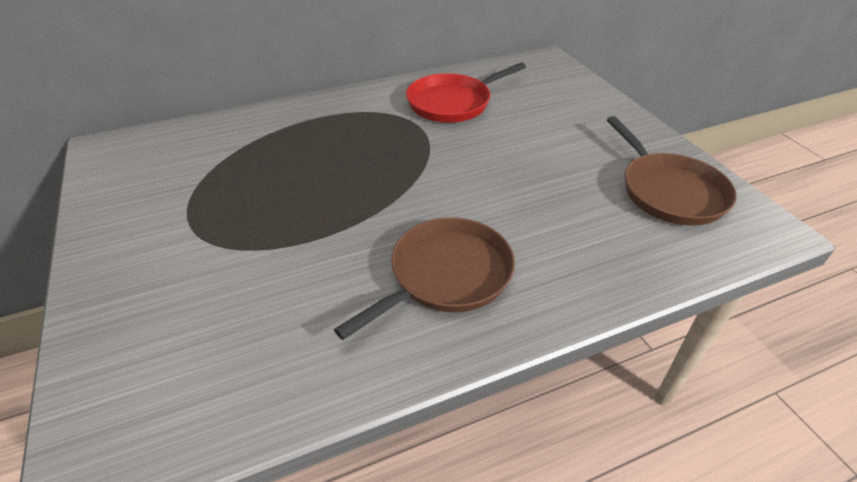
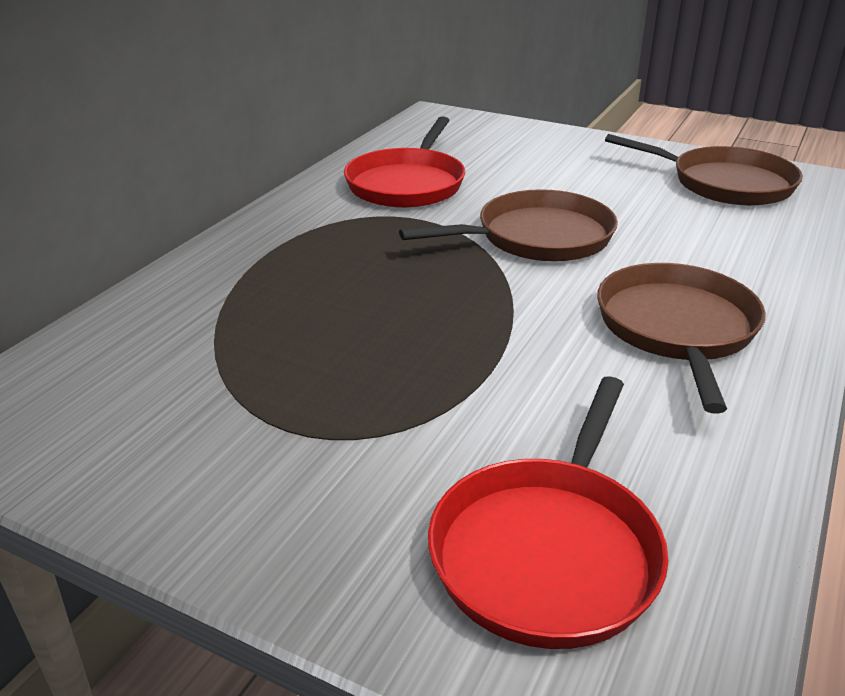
camera: 40 degrees left, 10 degrees down
none -> brown pan [399,189,618,262]
none -> red pan [428,376,668,649]

